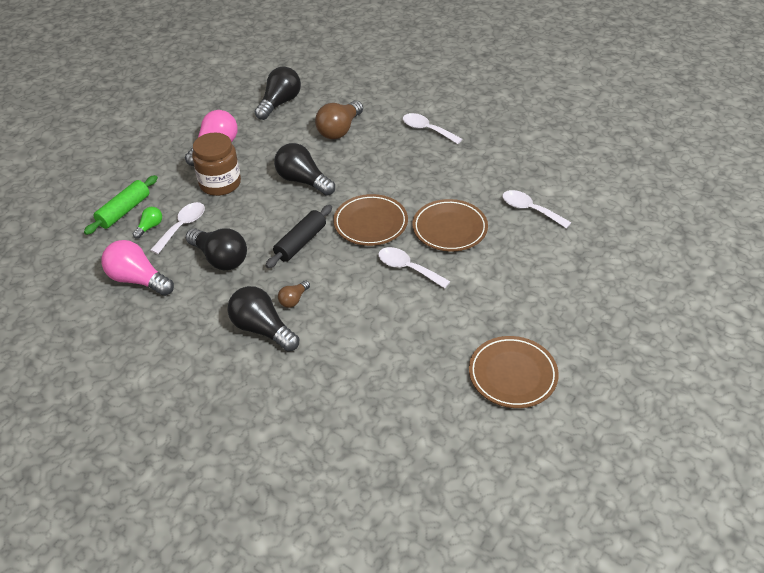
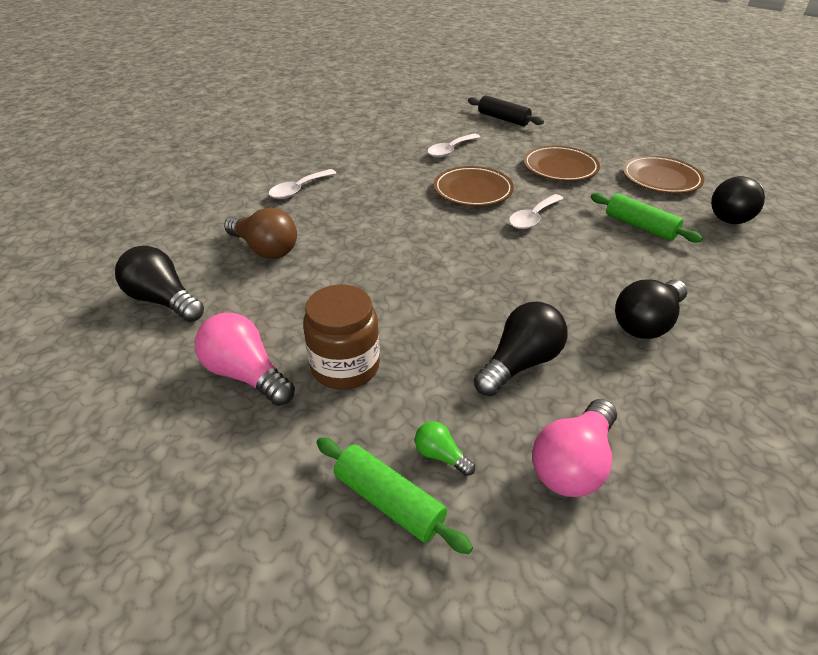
camera: 85 degrees left, 5 degrees down
white spoon [150,202,205,254] -> none
black rolling pin [266,205,332,268] -> black rolling pin moved to [468,95,544,126]
black light bulb [274,143,335,196] -> black light bulb moved to [711,176,765,224]
brown light bulb [278,280,310,308] -> none
brown plate [333,194,408,246] -> brown plate moved to [523,146,600,181]
none -> green rolling pin [590,193,703,243]

